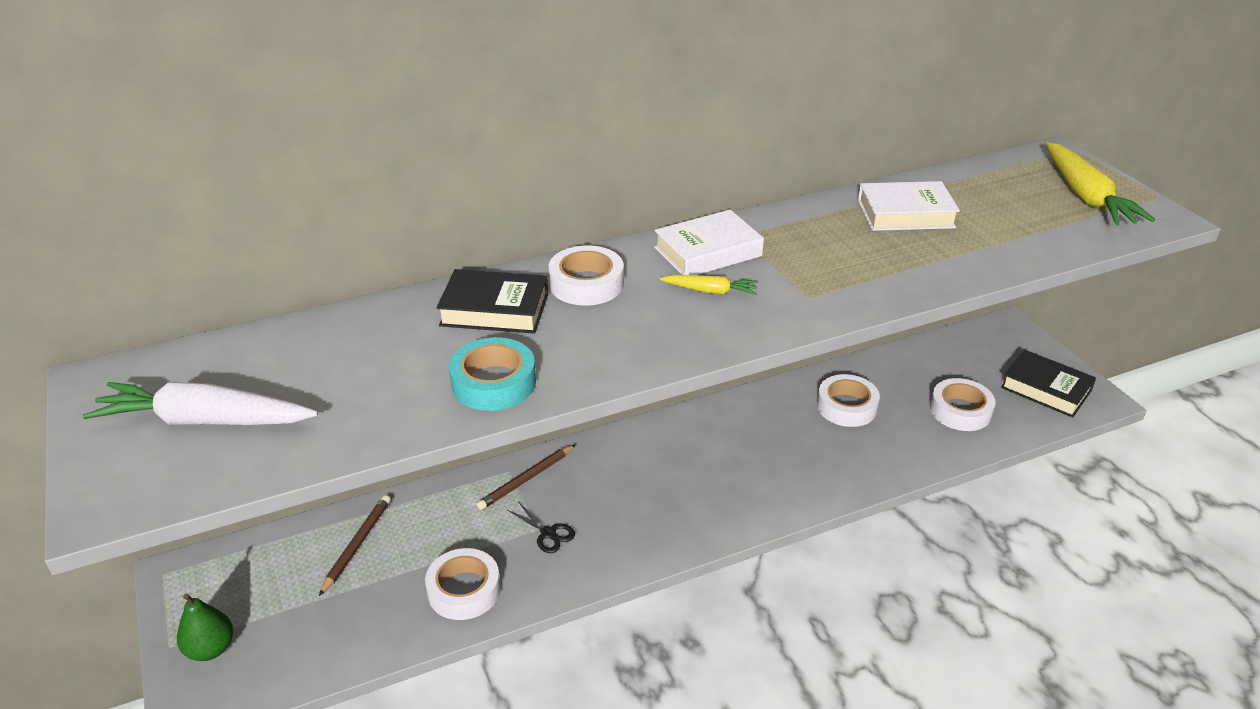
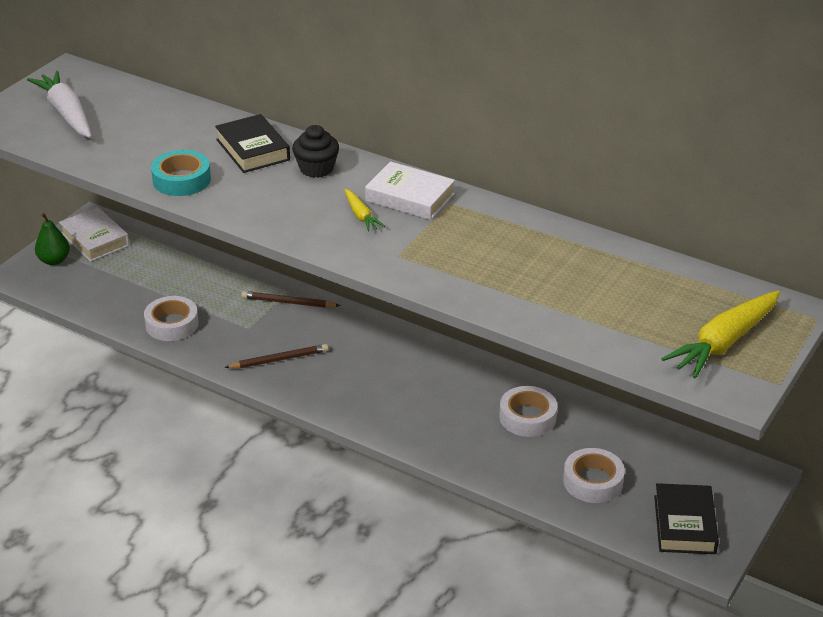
camera: 55 degrees right, 0 degrees up
brown pencil [319,495,391,596] -> brown pencil moved to [224,344,329,368]
black scissors [508,503,575,553] -> none
white tape [549,245,624,306] -> black cupcake [292,125,339,178]
white book [858,181,960,231] -> white book moved to [59,207,129,262]

